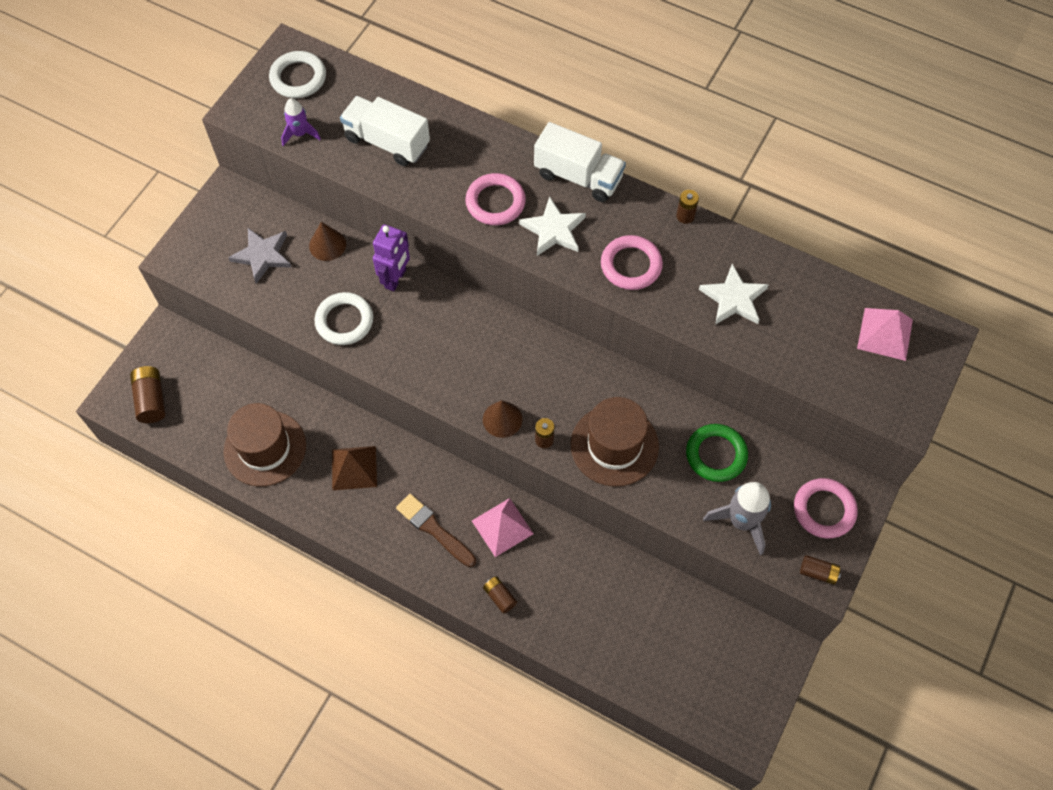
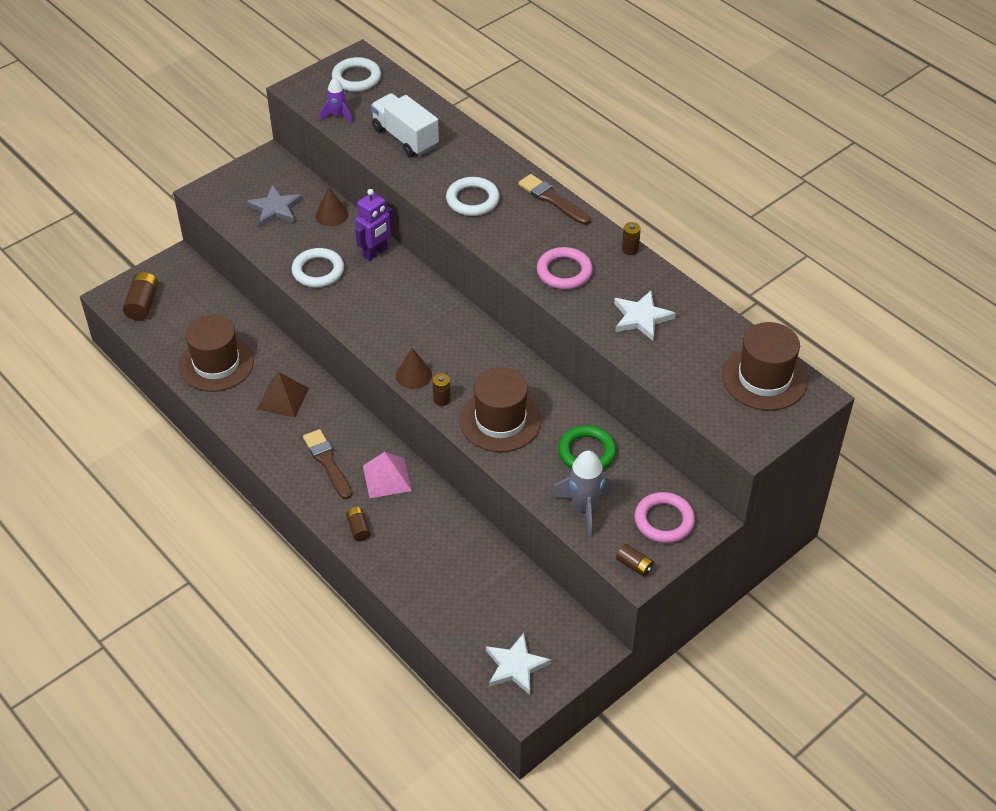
camera: 20 degrees right, 15 degrees down
pink ring [465,173,526,225] -> white ring [446,177,500,216]
white star [519,196,586,256] -> white star moved to [486,633,551,695]
white truck [534,122,626,202] -> brown brush [518,174,591,225]
pink pyramid [857,308,913,361] -> brown hat [722,322,808,411]

